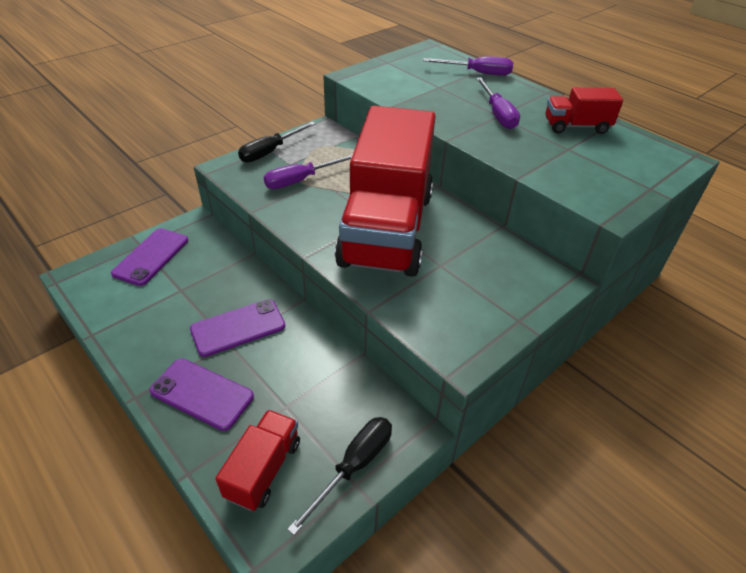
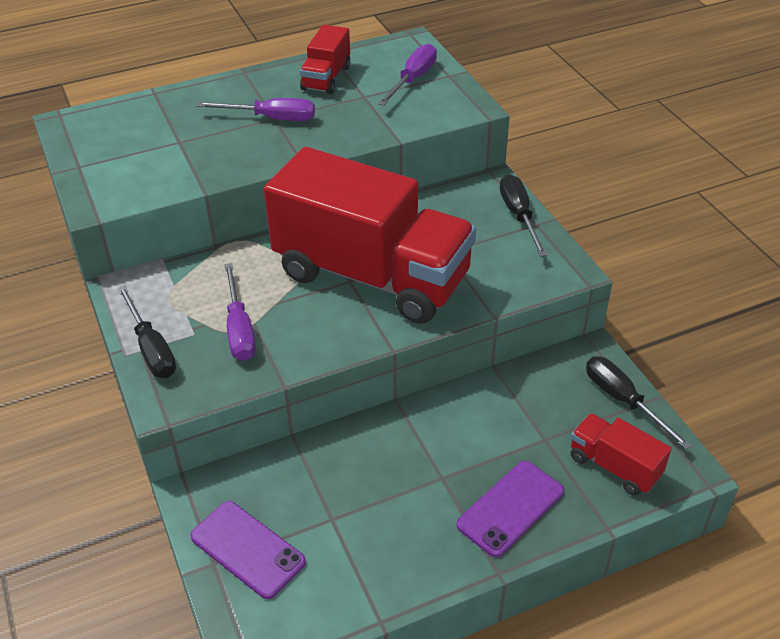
camera: 70 degrees left, 0 degrees up
purple phone [190,299,285,357] -> none
purple screwdriver [423,57,513,76] -> purple screwdriver moved to [378,44,437,106]
none -> black screwdriver [500,174,547,256]

